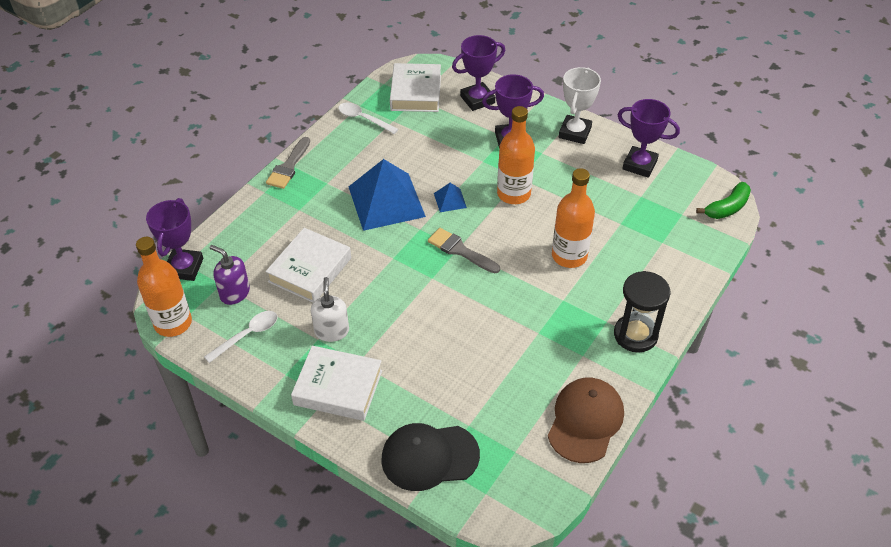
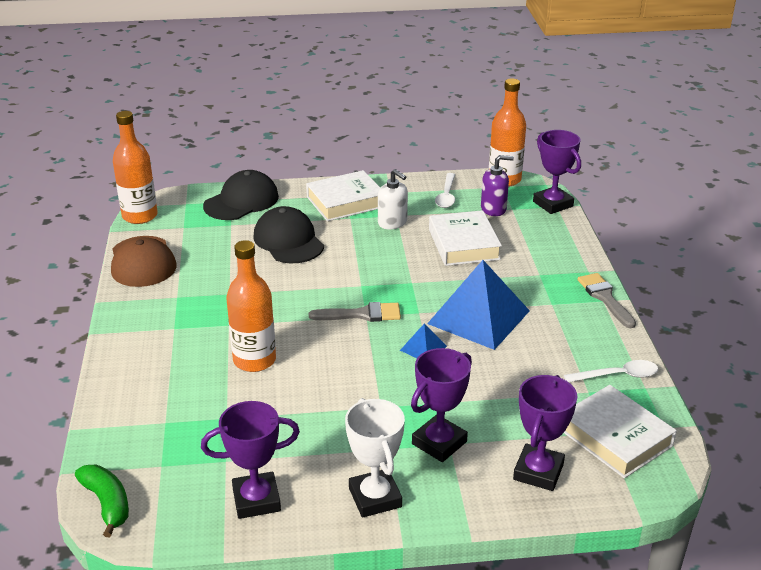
camera: 140 degrees right, 15 degrees down
orange bottle [497,106,535,204] -> orange bottle moved to [113,111,158,224]
black hourglass [614,271,670,353] -> none
green banana [696,182,751,219] -> green banana turned 135 degrees clockwise [75,464,129,538]
none -> black cap [254,206,324,263]

